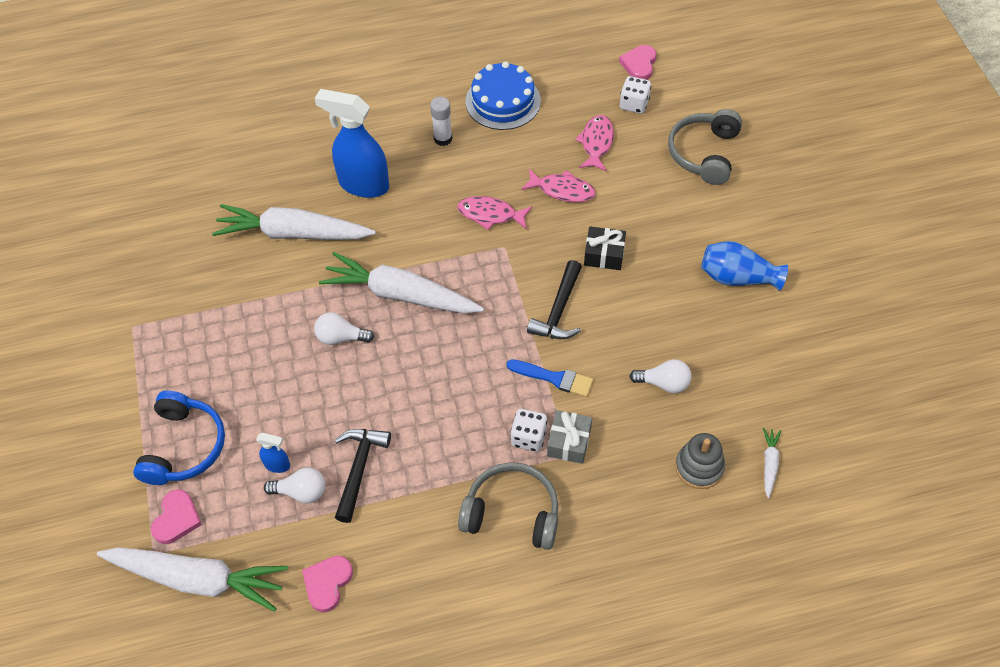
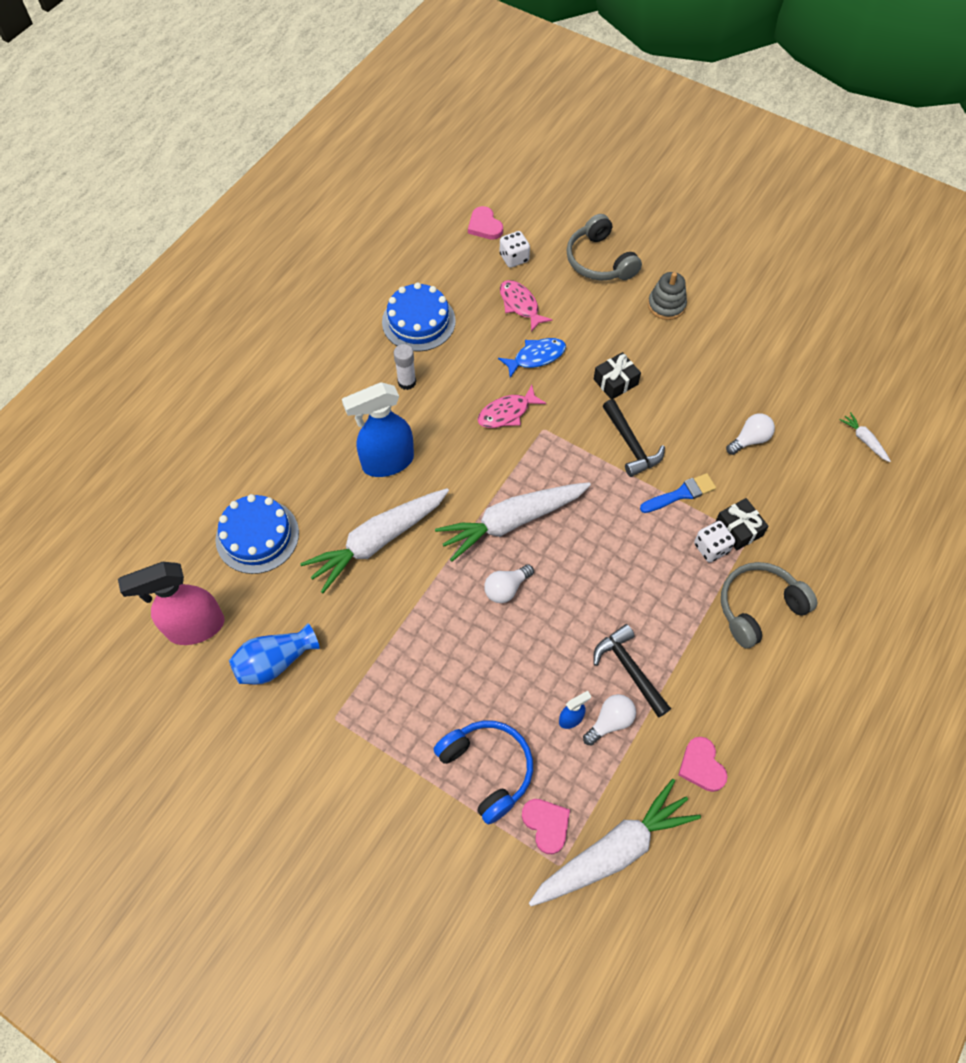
camera: 45 degrees left, 5 degrees up
pink fish [521,169,595,202] -> blue fish [498,338,566,378]
grey gift [547,410,592,464] -> black gift [715,498,769,550]
grey stacking toy [675,433,725,489] -> grey stacking toy moved to [648,272,687,320]
blue vase [701,241,788,291] -> blue vase moved to [229,623,320,684]
none -> pink spray bottle [118,562,225,645]
none -> blue cake [215,494,299,574]

